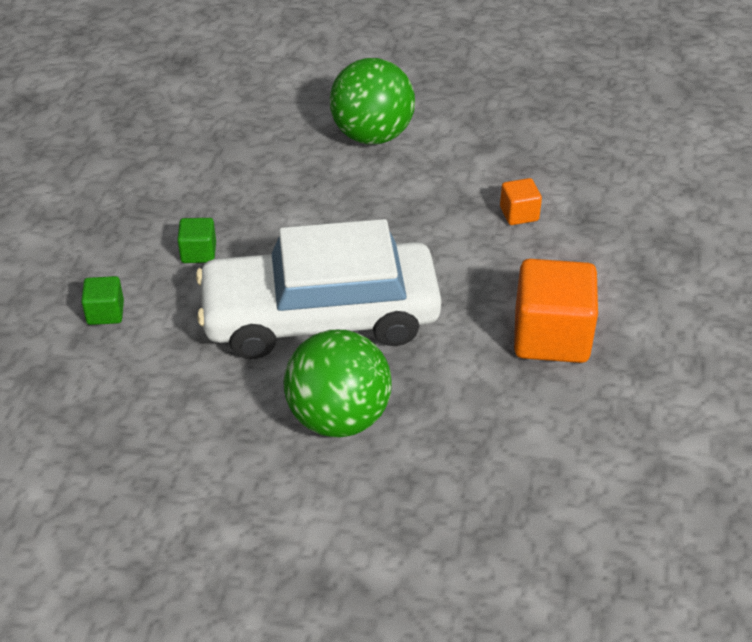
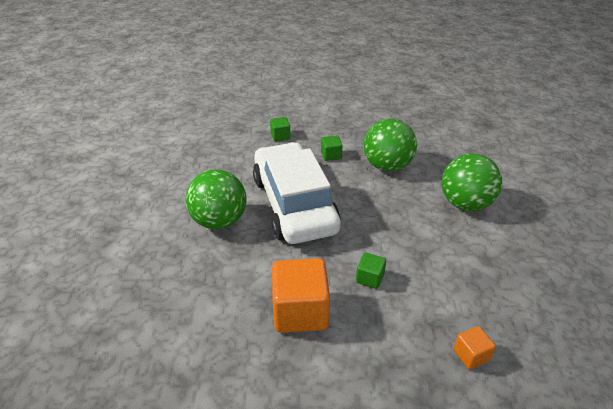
camera: 80 degrees right, 5 degrees down
orange cube [500,178,542,225] -> orange cube moved to [453,326,496,370]
none -> green cube [356,252,386,289]
none -> green ball [364,119,417,172]

